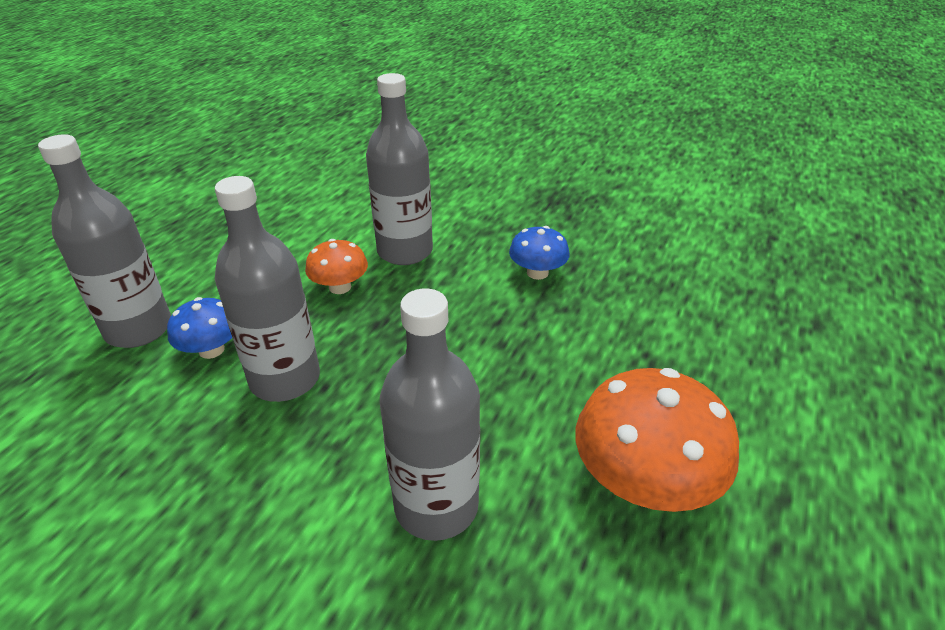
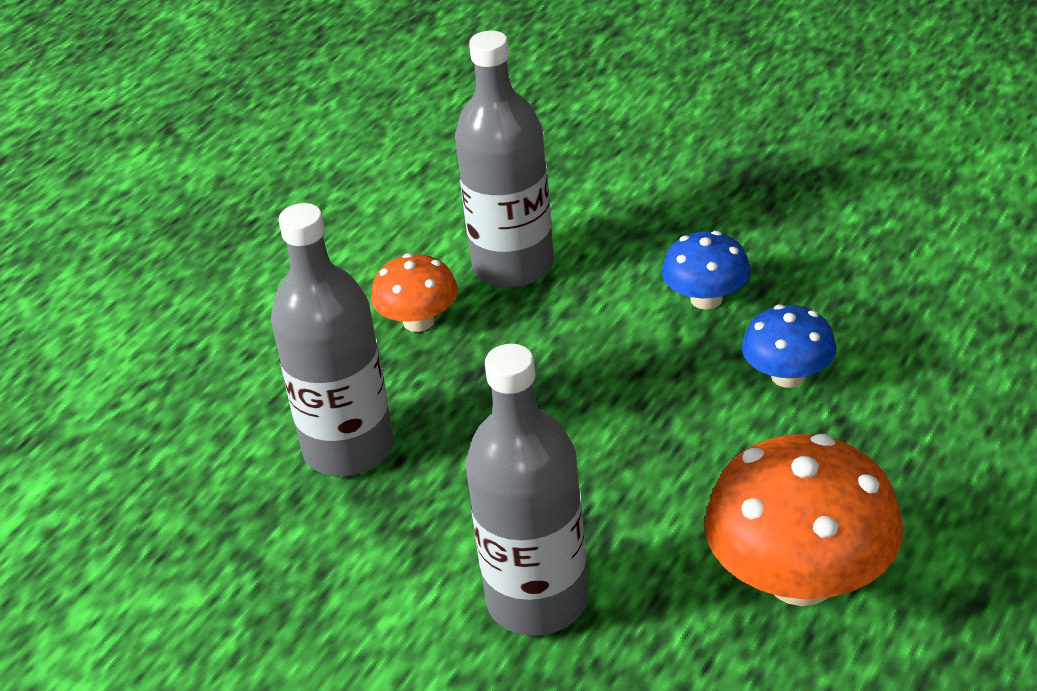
camera: 10 degrees right, 0 degrees up
grey bottle [38,134,171,348] -> none
blue mushroom [167,297,232,359] -> blue mushroom moved to [742,304,837,388]

